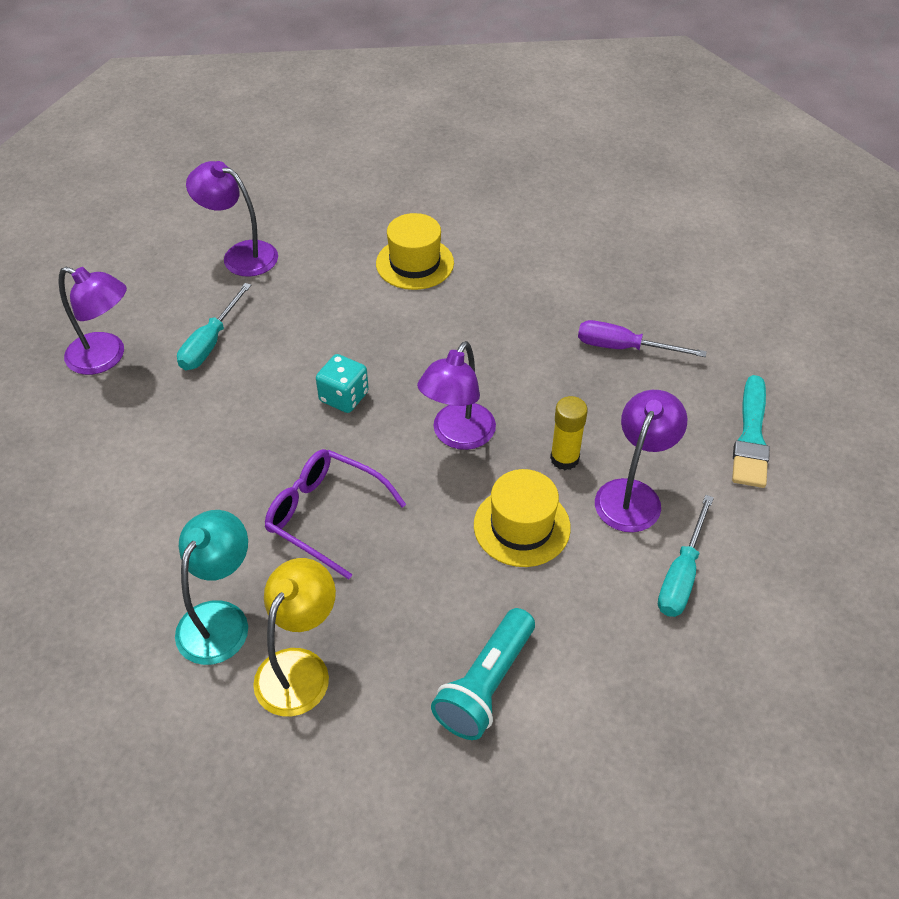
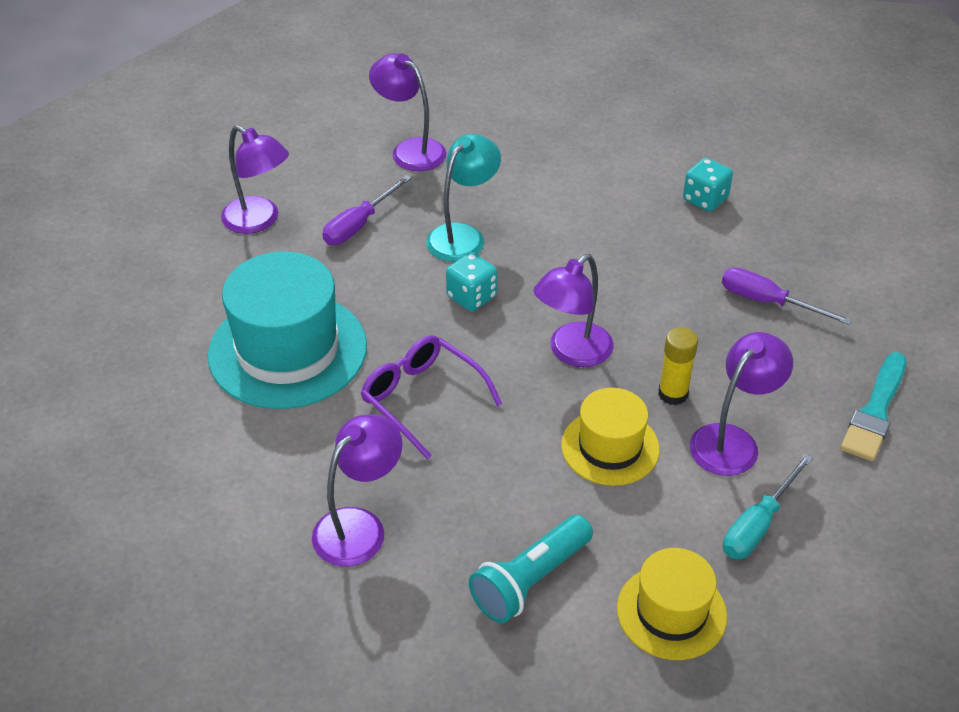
camera: 15 degrees right, 5 degrees down
turquoise lamp [175,510,248,665] -> turquoise lamp moved to [426,134,501,262]
turquoise screwdriver [177,283,251,370] -> purple screwdriver [322,175,412,245]
yellow lamp [253,558,336,716] -> purple lamp [312,415,402,566]
yellow hat [376,213,454,290] -> yellow hat moved to [617,548,727,660]
none -> turquoise hat [208,252,367,409]
none -> turquoise dice [683,158,733,212]

